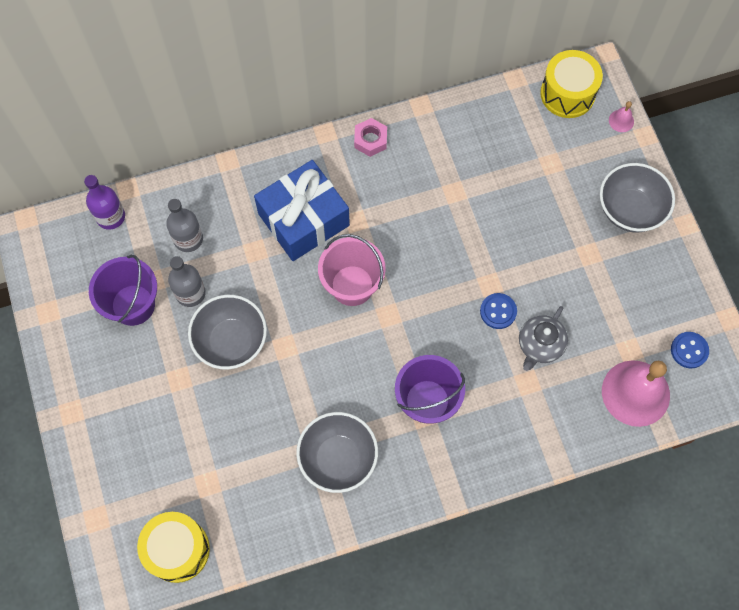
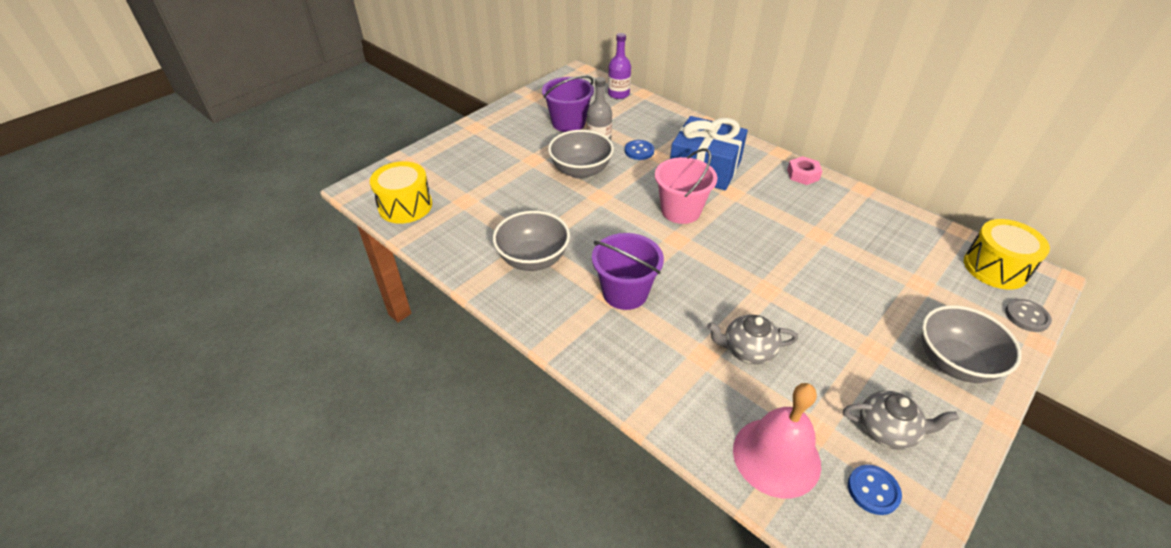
camera: 60 degrees right, 25 degrees down
grey bottle [166,199,203,252] -> none
blue button [480,293,517,329] -> blue button moved to [625,140,654,160]
pink bell [609,101,634,132] -> grey button [1005,299,1052,332]
none -> grey teapot [843,391,959,450]

